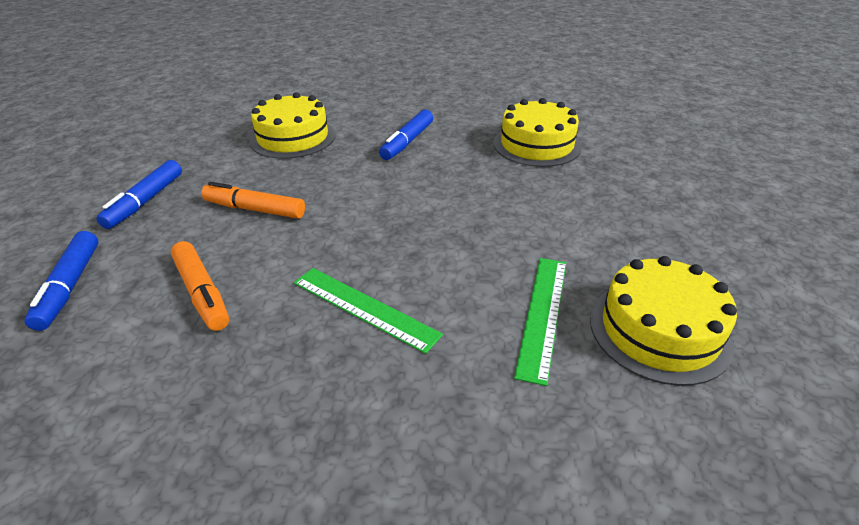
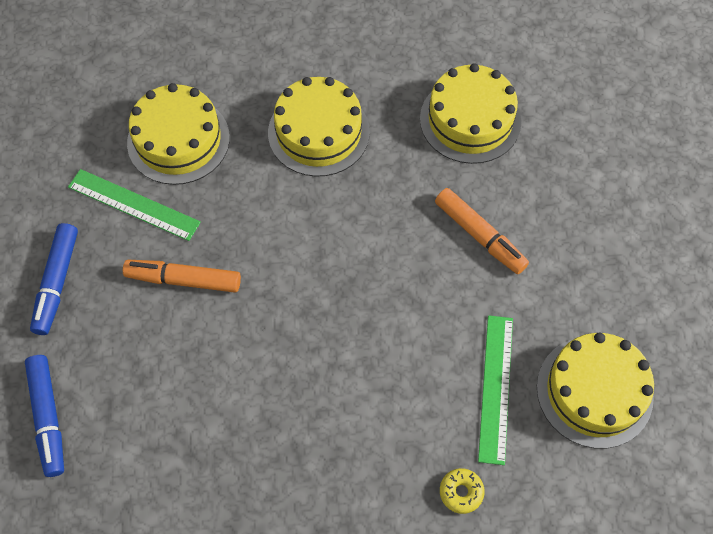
camera: 10 degrees left, 25 degrees up
orange marker [171,241,229,331] -> orange marker moved to [435,188,529,274]
green ruler [294,268,443,354] -> green ruler moved to [68,169,201,241]
blue marker [379,110,433,160] -> yellow cake [268,77,370,177]
none -> yellow donut [440,468,485,514]

